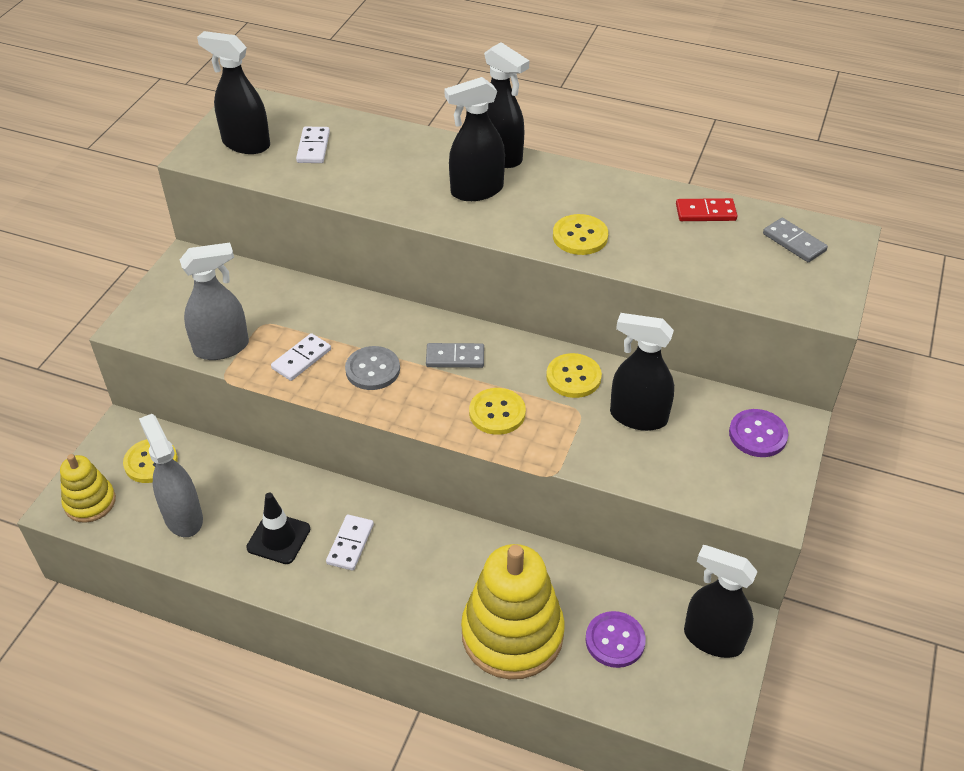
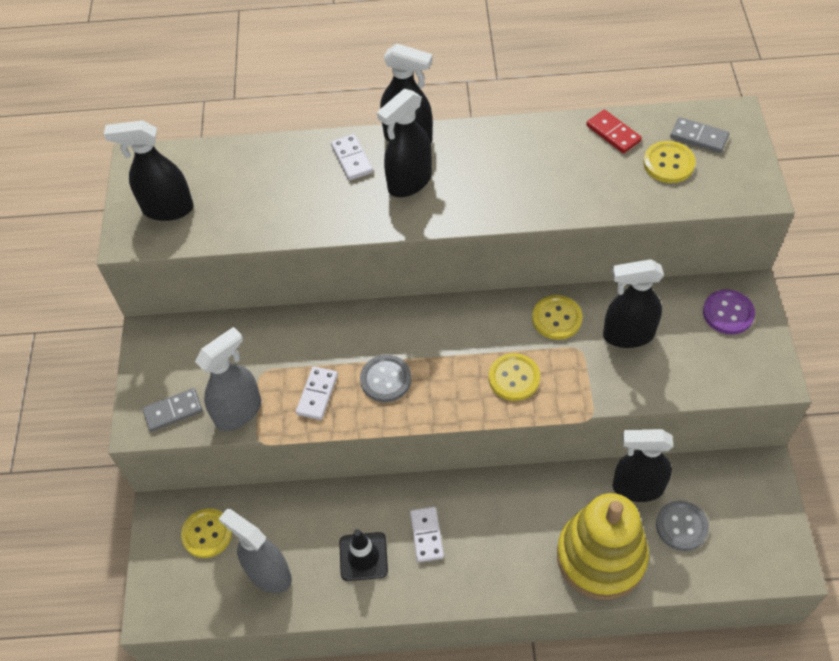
camera: 20 degrees left, 10 degrees up
yellow stacking toy [60,454,116,523] -> none
white domino [296,127,330,163] -> white domino moved to [331,134,373,180]
grey domino [426,343,484,368] -> grey domino moved to [143,388,203,431]
yellow button [553,214,608,255] -> yellow button moved to [643,141,696,183]
purple button [586,611,646,668] -> grey button [656,500,709,551]
red domino [676,198,737,221] -> red domino turned 75 degrees clockwise [586,110,642,153]
black spray bottle [684,545,758,658] -> black spray bottle moved to [612,429,673,502]

